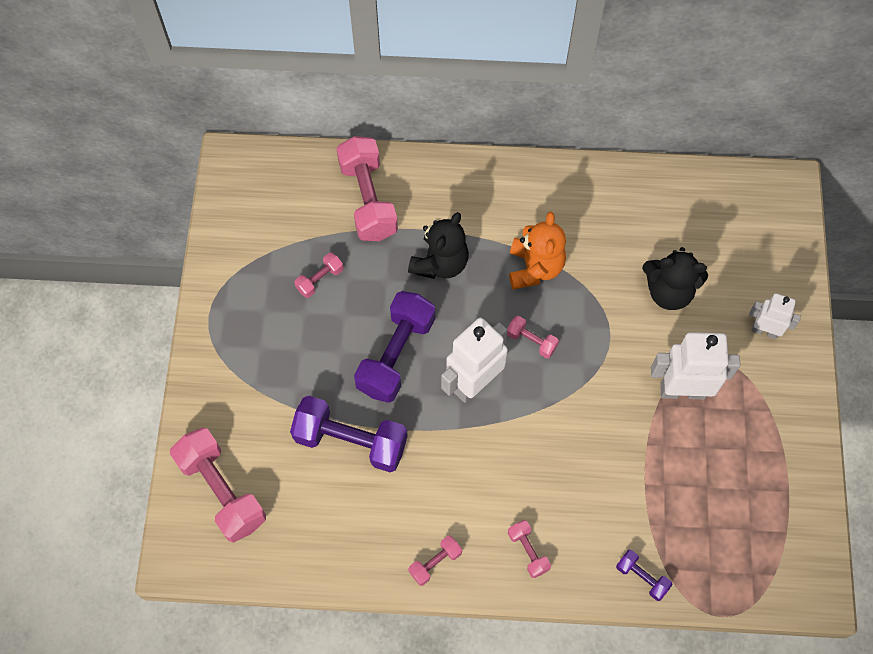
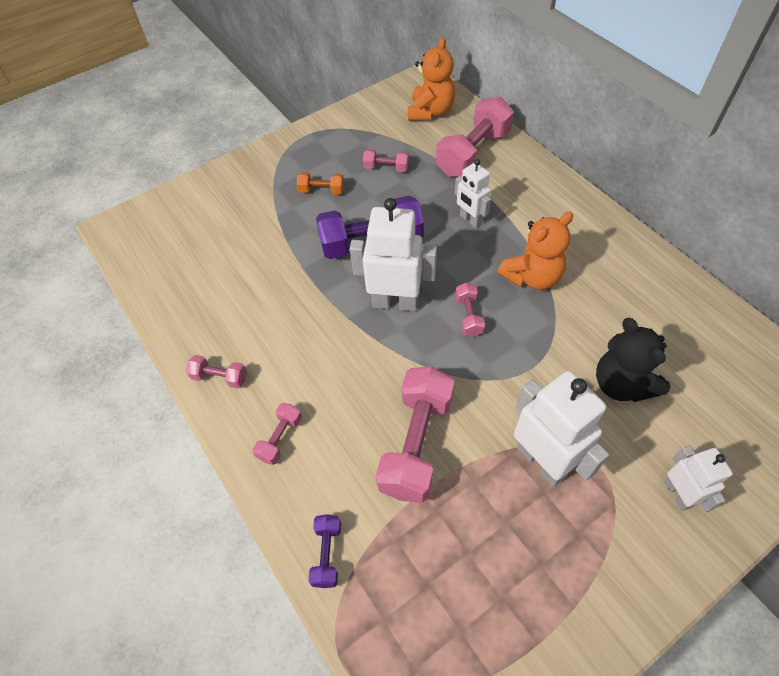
camera: 55 degrees right, 10 degrees down
pink dumbbell [170,427,266,543] -> pink dumbbell moved to [376,367,455,503]
purple dumbbell [290,396,408,472] -> none
black teddy bear [408,212,469,279] -> white robot [455,159,491,228]
none -> orange dumbbell [297,172,344,194]
none -> orange teddy bear [408,37,455,121]

